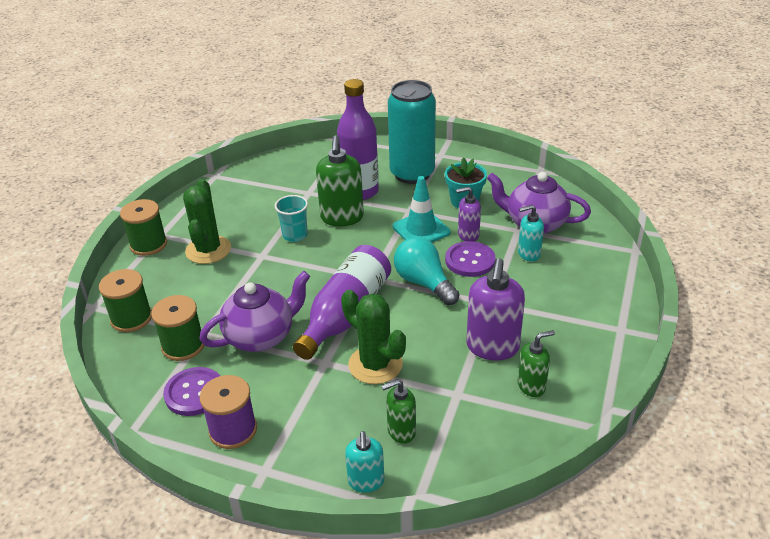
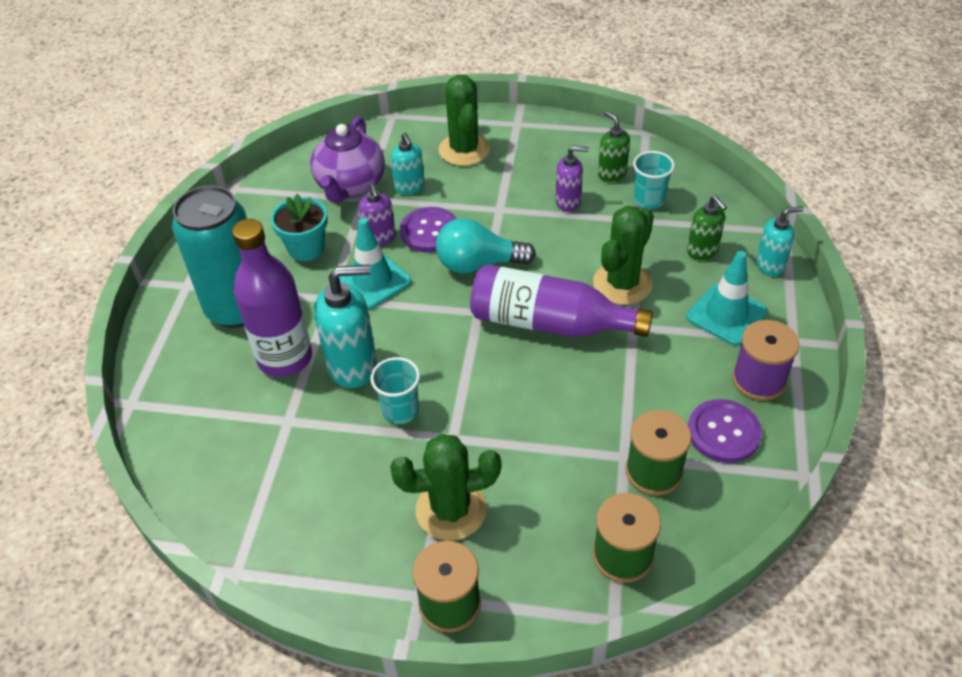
camera: 100 degrees left, 10 degrees up
purple teapot [200,271,310,352] -> none
green soap dispenser [316,135,364,226] -> turquoise soap dispenser [314,265,377,388]
turquoise light bulb [394,237,459,305] -> turquoise light bulb turned 45 degrees clockwise [436,218,536,274]
purple soap dispenser [466,258,525,361] -> purple soap dispenser [555,145,589,212], size x0.59
none -> green cactus [438,75,490,166]
none -> turquoise cup [633,151,675,209]
none -> turquoise traffic cone [687,251,767,346]

